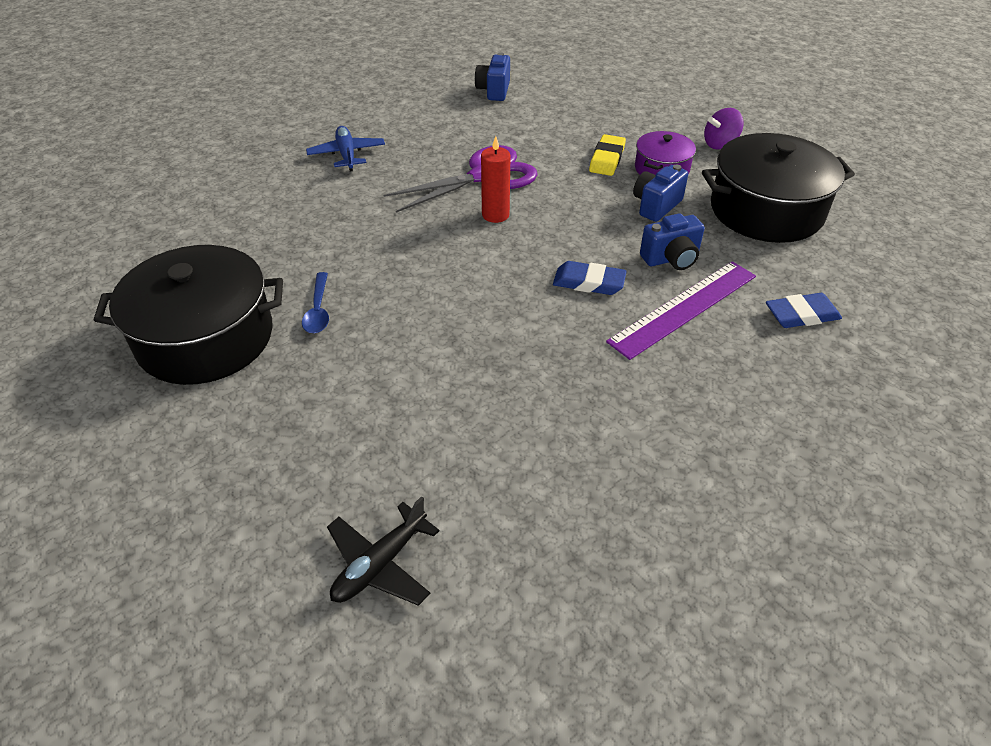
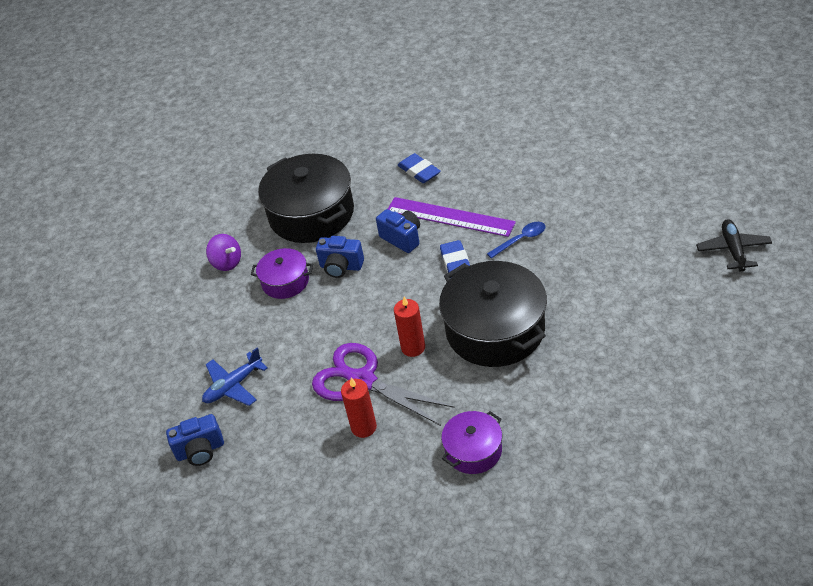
camera: 110 degrees left, 0 degrees up
black pot [94,245,283,385] -> black pot moved to [439,261,547,367]
blue spoon [302,272,329,333] -> blue spoon moved to [487,222,546,259]
blue plane [306,126,385,172] -> blue plane moved to [202,348,268,406]
black plane [327,496,440,606] -> black plane turned 105 degrees counterclockwise [696,219,772,271]
yellow eraser [589,134,626,176] -> none
none -> red candle [341,378,377,438]
none -> purple pot [441,411,502,474]

